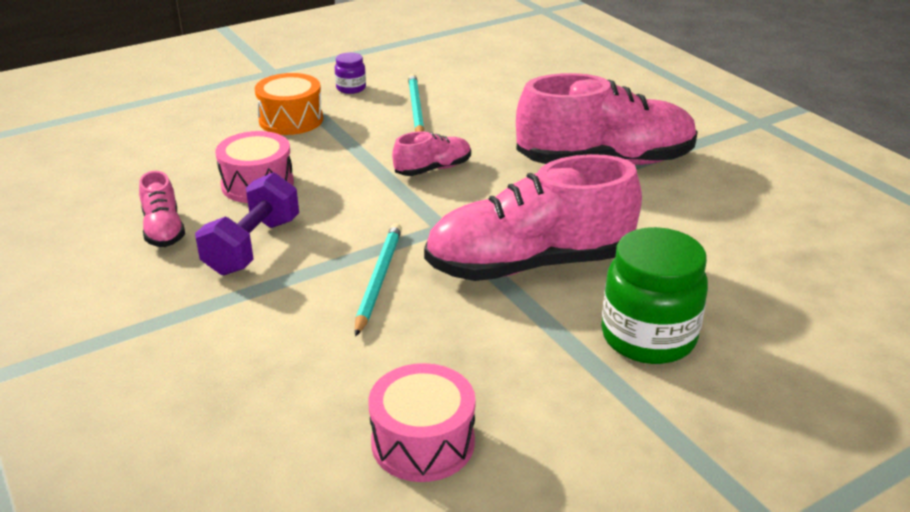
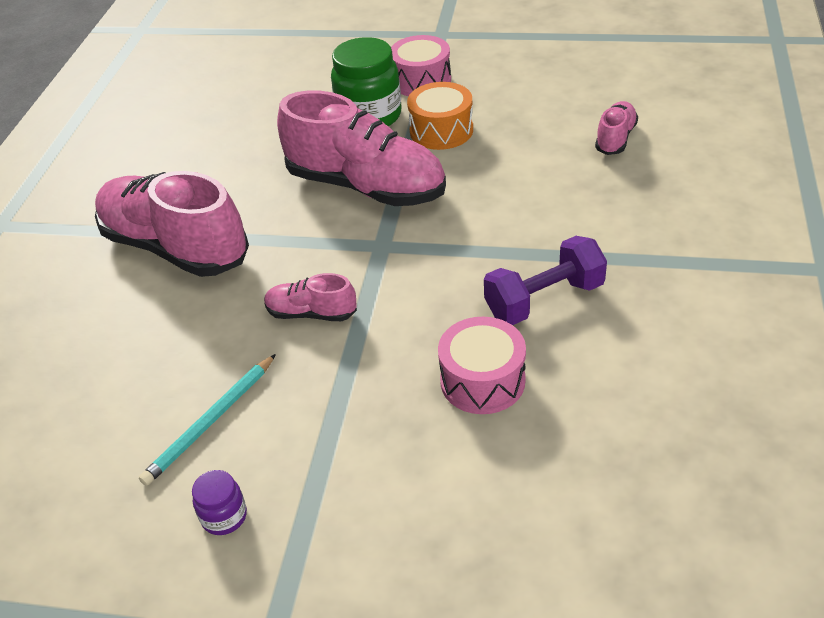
camera: 135 degrees left, 10 degrees up
pink shoe [139,171,185,247] -> pink shoe moved to [595,101,638,155]
orange drum [255,73,323,135] -> orange drum moved to [407,82,473,150]
turquoise pencil [355,223,402,337] -> none
pink drum [369,363,476,482] -> pink drum moved to [391,35,451,96]

